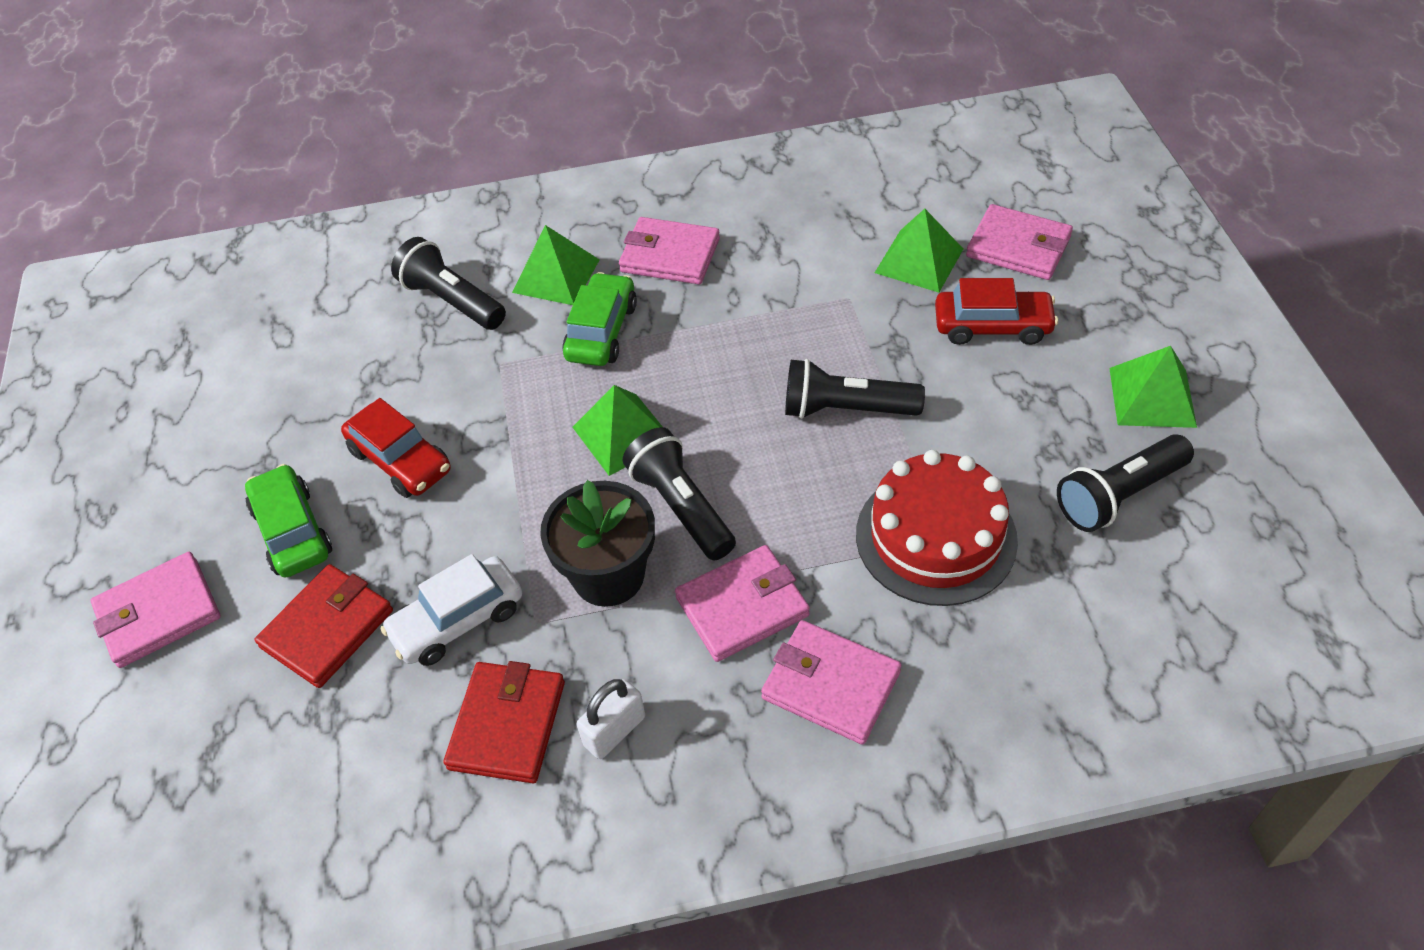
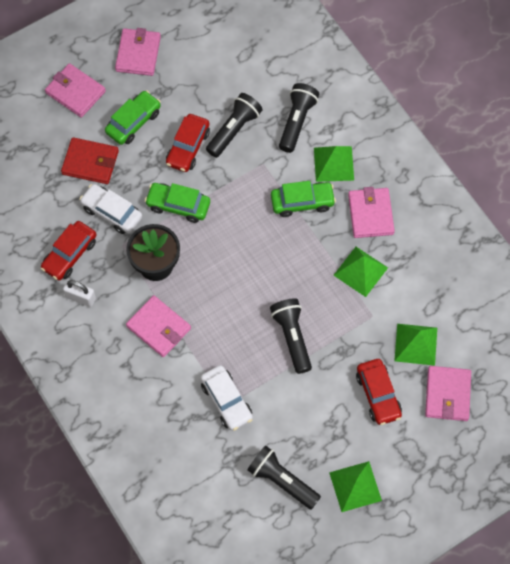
camera: 65 degrees right, 15 degrees up
red wallet [444,661,565,783] -> red car [40,221,97,280]
green pyramid [573,385,663,476] -> green pyramid moved to [334,247,388,297]
black flashlight [623,427,736,560] -> black flashlight moved to [206,93,263,158]
pink wallet [761,620,901,745] -> pink wallet moved to [115,28,161,76]
red cake [856,450,1018,606] -> white car [201,365,253,431]
none -> green car [145,183,210,223]

